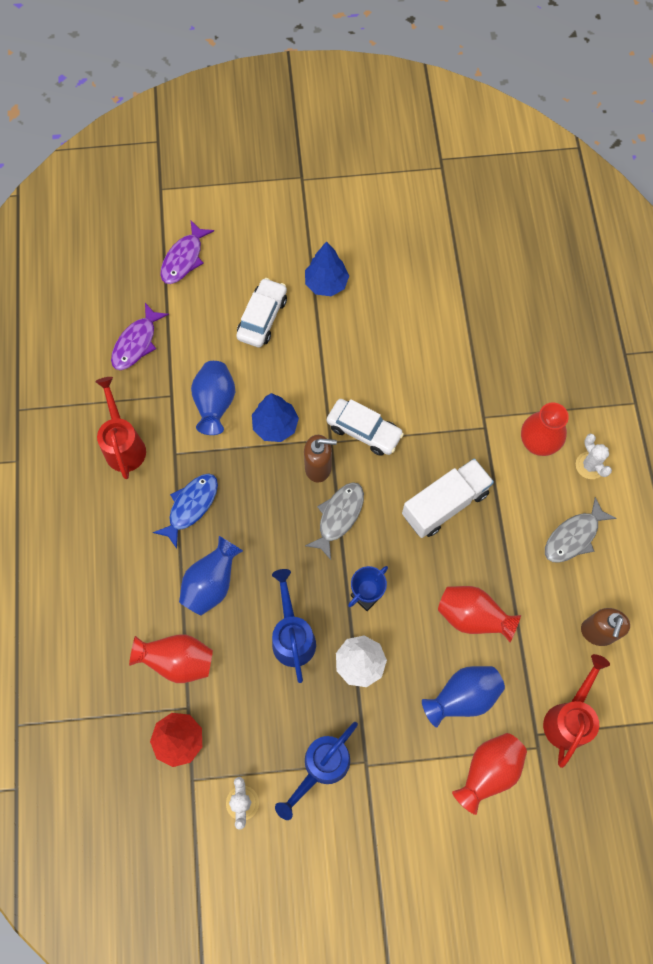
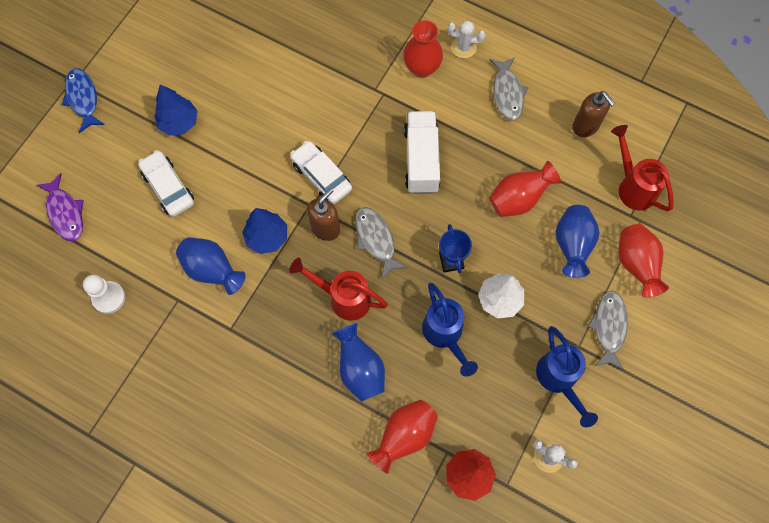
camera: 55 degrees left, 0 degrees up
red watering can [95,377,146,479] -> red watering can moved to [289,258,388,321]
purple fish [111,303,169,370] -> white pawn [83,275,125,314]
blue fish [153,473,218,549] -> blue fish moved to [62,68,105,133]
blue watering can [272,569,316,683] -> blue watering can turned 135 degrees counterclockwise [422,282,478,377]
white car [327,399,404,456] -> white car turned 105 degrees counterclockwise [290,141,352,204]
none -> grey fish [588,291,628,370]

